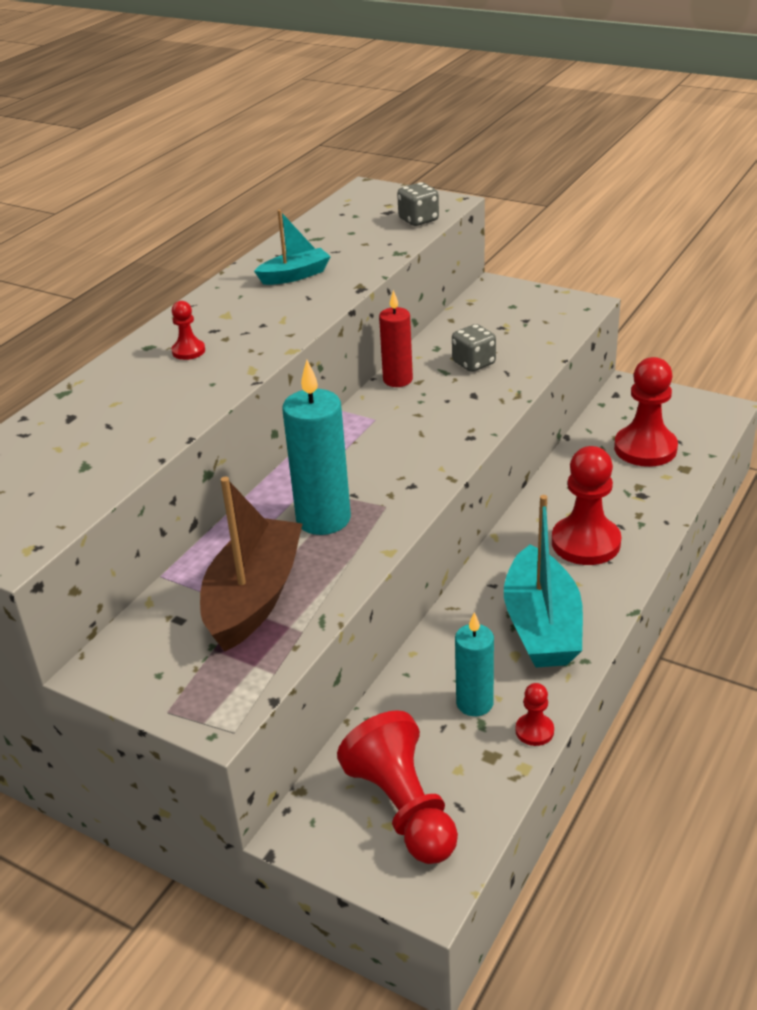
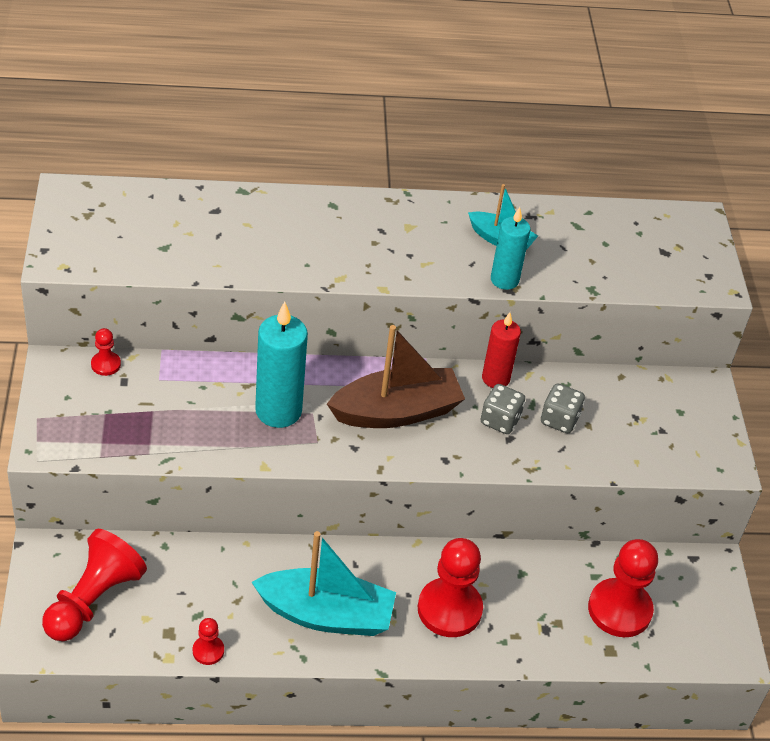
camera: 50 degrees right, 10 degrees up
red pawn [172,301,205,360] -> red pawn moved to [91,328,121,376]
brown boat [200,477,303,652] -> brown boat moved to [327,325,465,428]
grey dice [397,182,439,226] -> grey dice moved to [480,384,525,434]
turquoise candle [455,612,494,716] -> turquoise candle moved to [491,207,530,290]
turquoise boat [504,495,583,667] -> turquoise boat turned 135 degrees counterclockwise [252,531,396,636]

